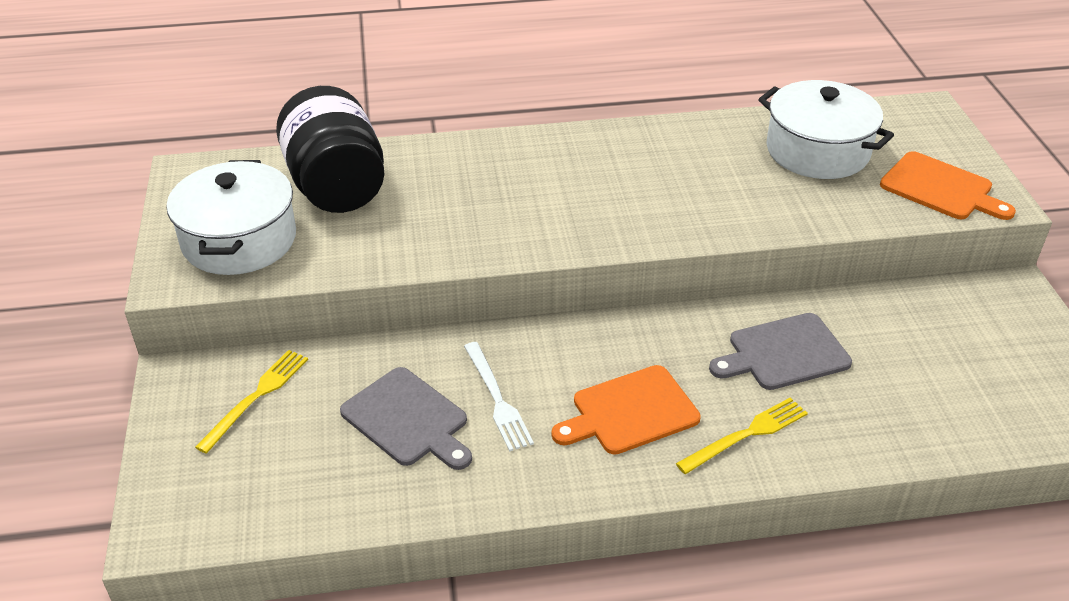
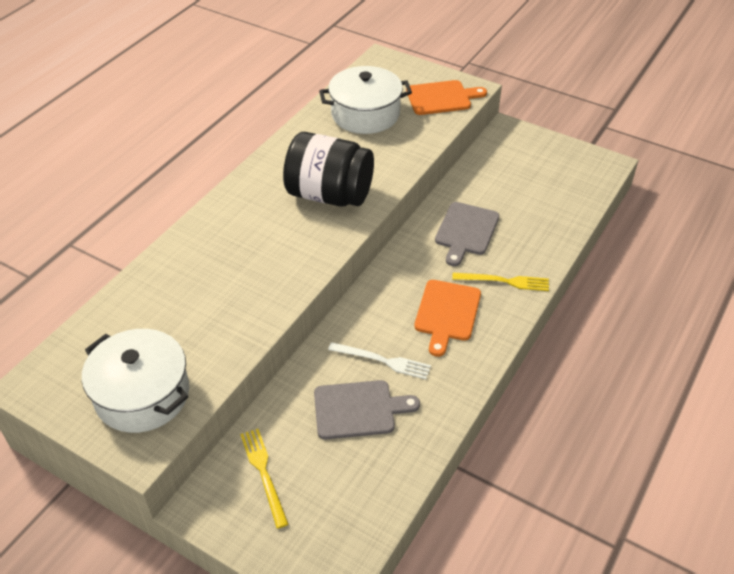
camera: 50 degrees left, 5 degrees up
black jar [276,86,384,213] -> black jar moved to [283,132,374,206]
yellow fork [676,397,808,474] -> yellow fork turned 90 degrees clockwise [452,273,549,291]

